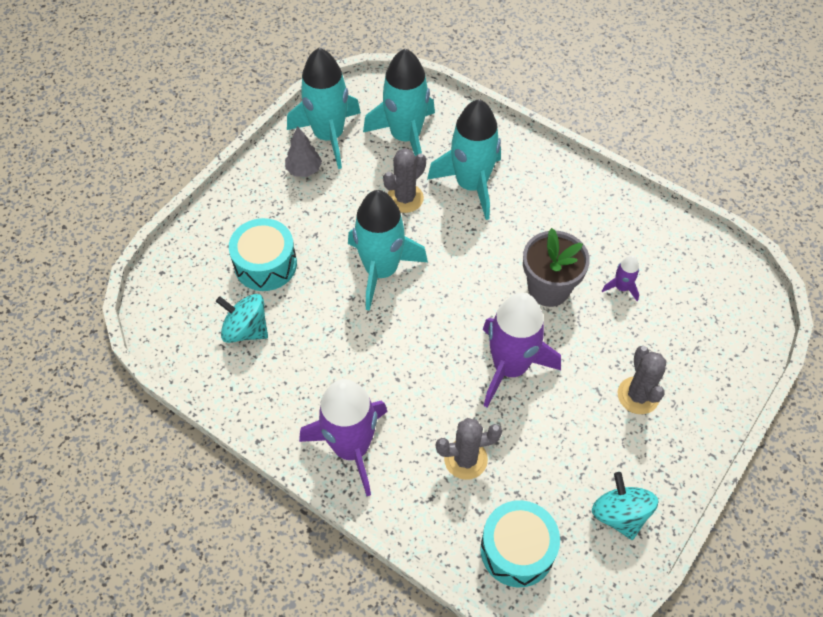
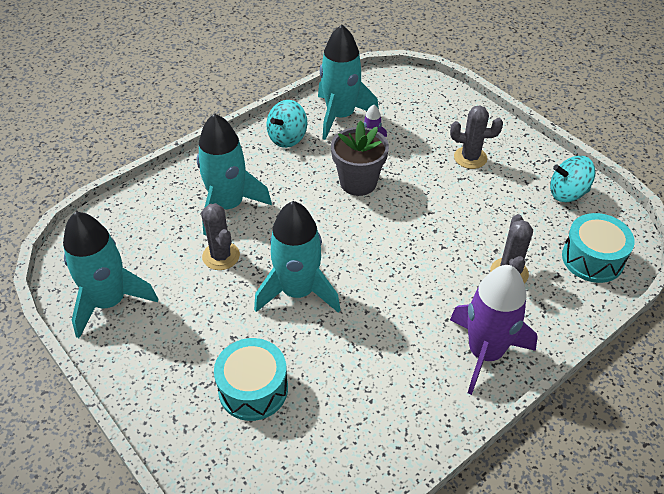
camera: 75 degrees left, 10 degrees down
turquoise spinning top [216,294,268,343] -> turquoise spinning top moved to [266,100,307,148]
grey tree [285,126,322,177] -> none
turquoise rocket [363,49,435,157] -> turquoise rocket moved to [318,24,379,140]
purple rocket [483,293,561,407] -> none

